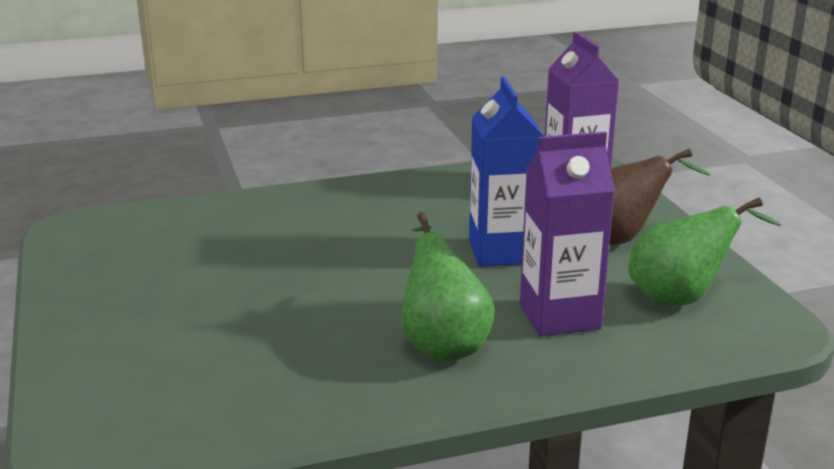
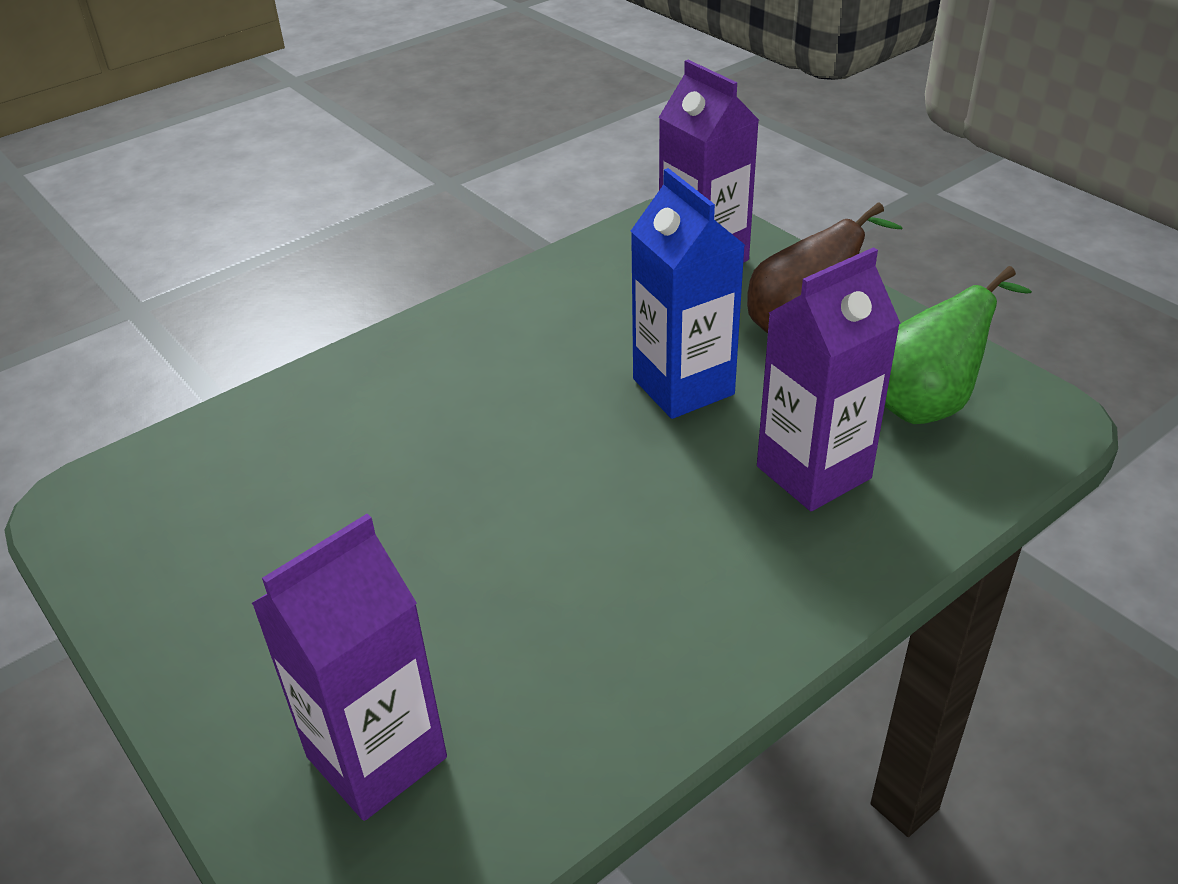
camera: 20 degrees left, 15 degrees up
green pear [401,212,495,361] -> none
none -> purple carton [251,514,447,821]

